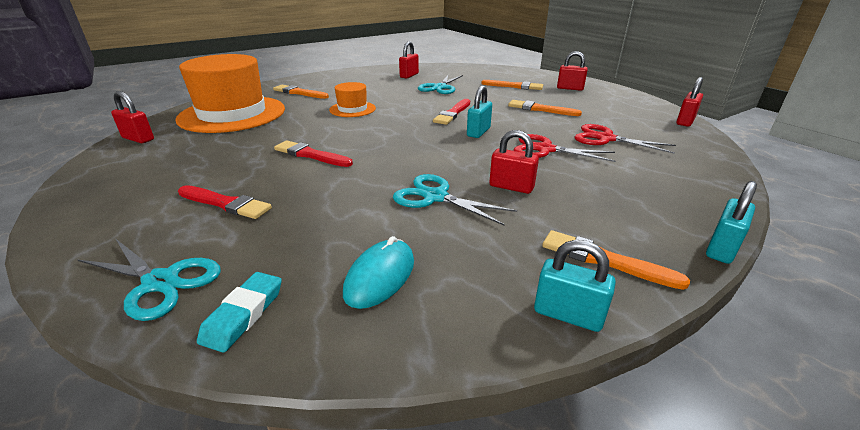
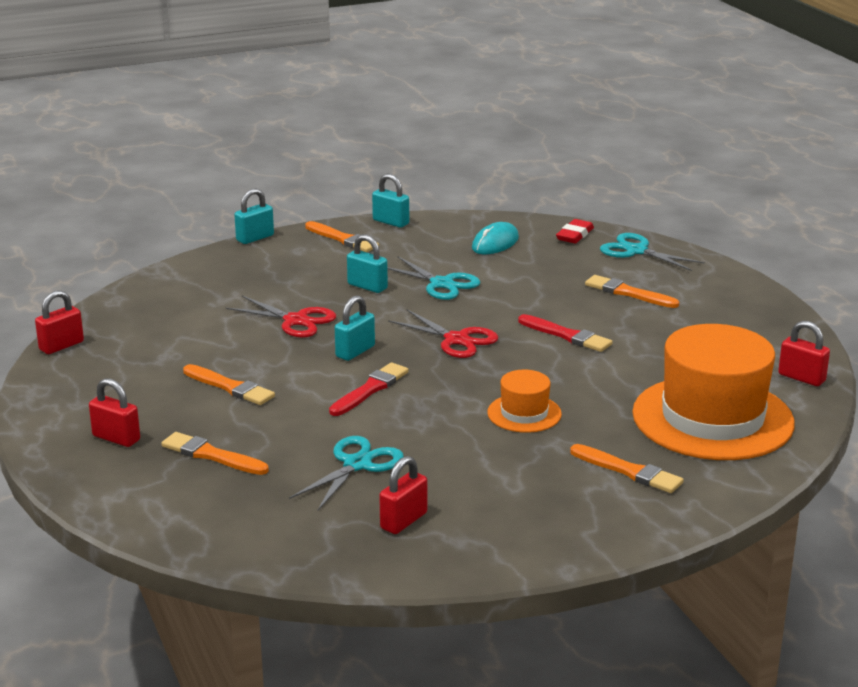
camera: 170 degrees left, 5 degrees down
red brush [178,185,272,219] -> orange brush [585,275,679,308]
turquoise eraser [197,272,282,353] -> red eraser [556,219,594,243]
red padlock [489,130,539,194] -> turquoise padlock [347,234,388,293]
red scissors [574,124,676,154] -> red scissors moved to [388,309,498,358]

